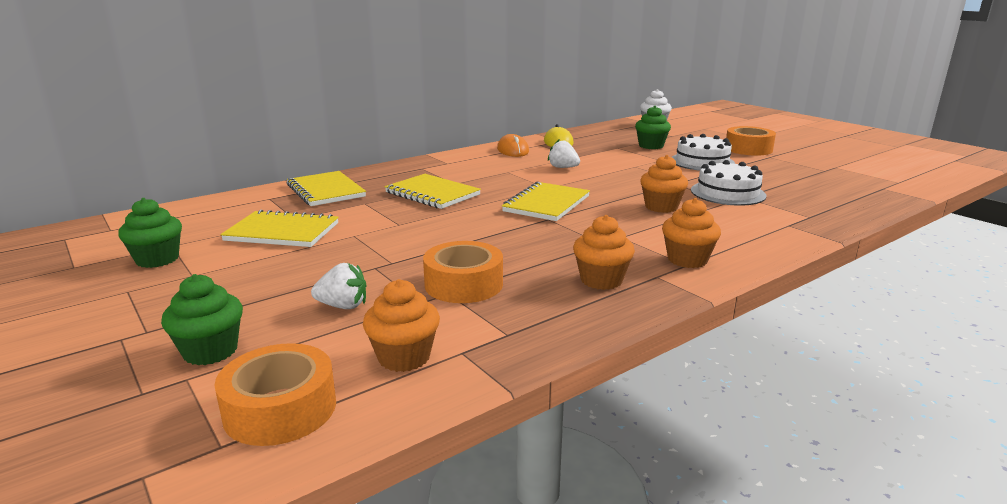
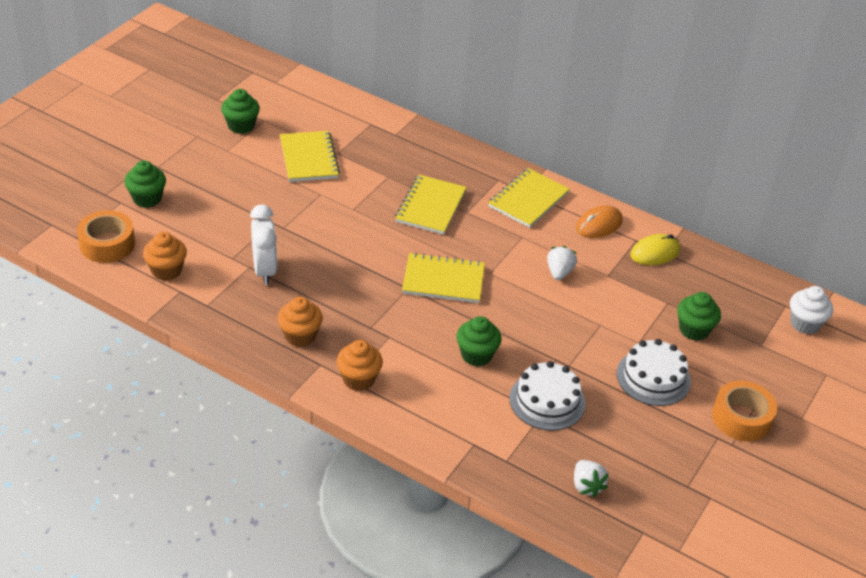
camera: 65 degrees right, 20 degrees up
yellow notebook [287,171,366,206] -> yellow notebook moved to [488,168,570,228]
white strawberry [311,263,367,309] -> white strawberry moved to [574,460,609,498]
orange tape [423,241,503,303] -> white clock [250,205,277,285]
orange cupcake [640,155,688,213] -> green cupcake [457,316,501,366]

